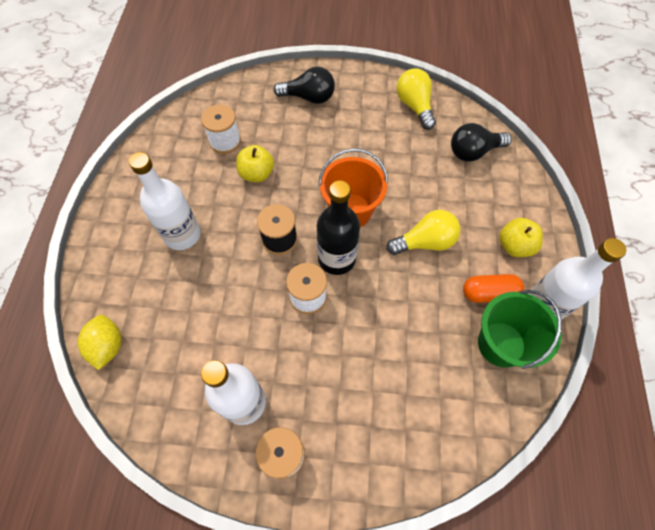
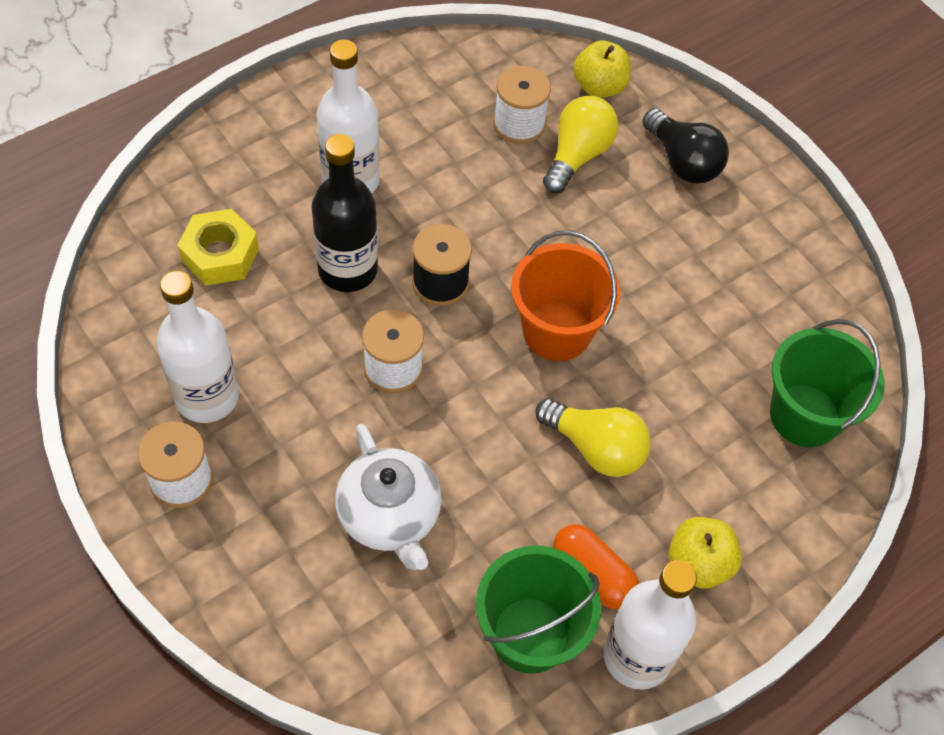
camera: 45 degrees right, 5 degrees down
yellow lemon [77,315,122,370] -> none
yellow apple [236,145,274,182] -> yellow apple moved to [573,40,631,98]
black bottle [317,180,360,275] -> black bottle moved to [311,134,378,292]
yellow light bulb [397,68,436,130] -> yellow light bulb moved to [543,96,619,193]
black light bulb [451,123,512,161] -> green bucket [770,319,885,447]
none -> yellow nut [177,209,259,286]
none -> white teapot [335,424,442,570]

